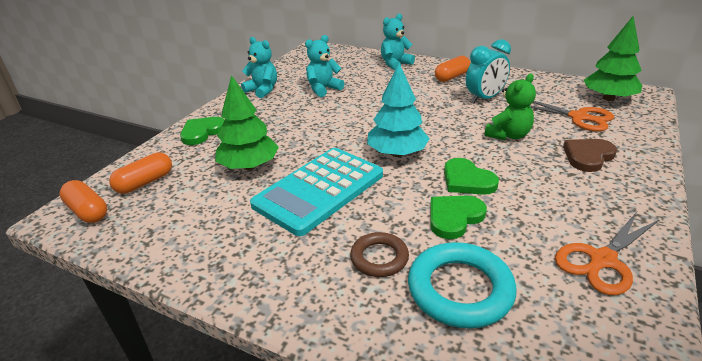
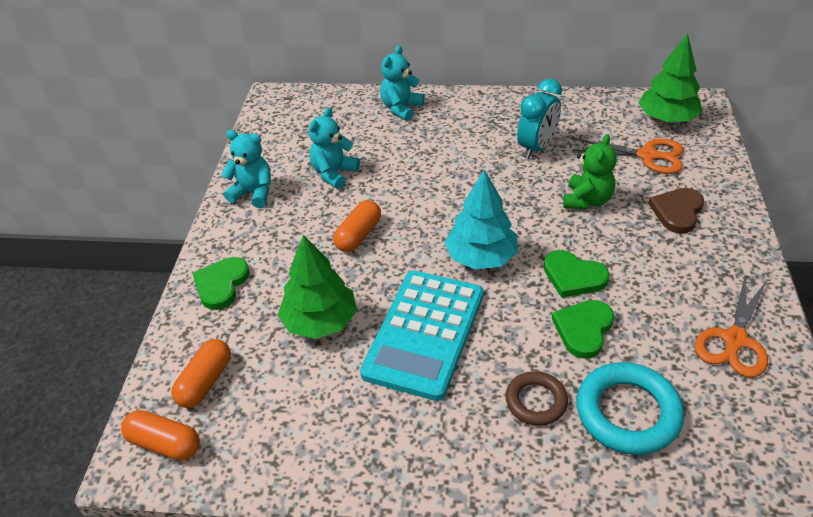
camera: 20 degrees left, 10 degrees up
orange capsule [435,56,471,82] -> orange capsule moved to [333,200,381,252]

